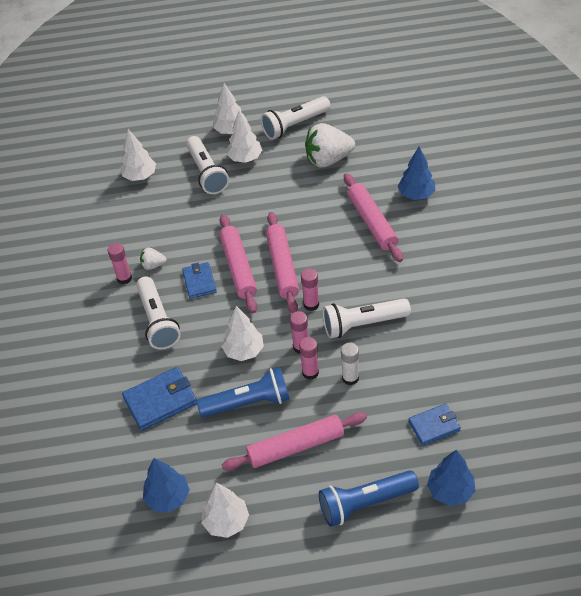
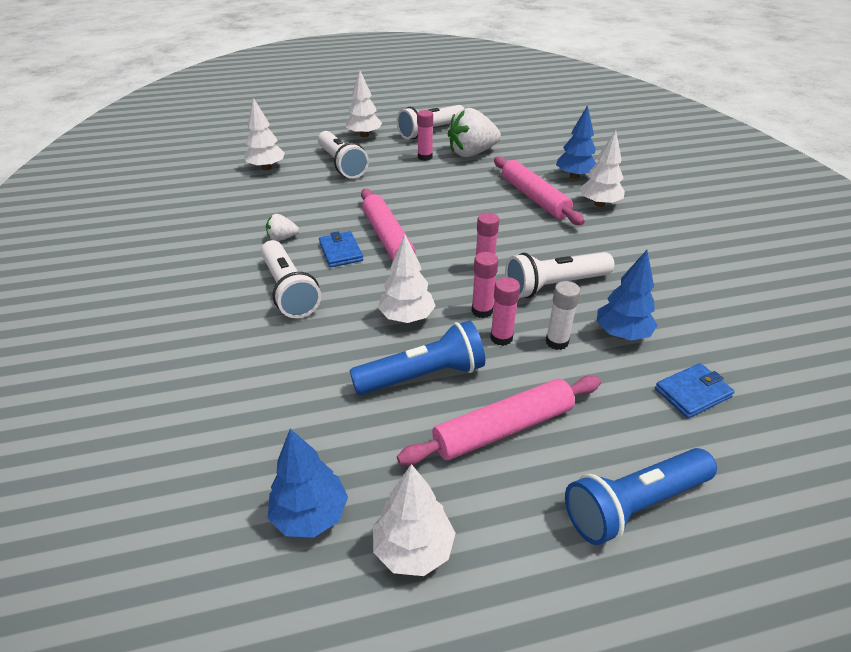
camera: 10 degrees left, 10 degrees down
pink glue stick [108,243,132,284] -> pink glue stick moved to [417,110,433,161]
blue wallet [122,367,197,431] -> none
white tree [227,111,262,163] -> white tree moved to [580,130,625,207]
pink rolling pin [266,212,299,314] -> none
blue tree [427,449,476,506] -> blue tree moved to [597,250,658,341]

